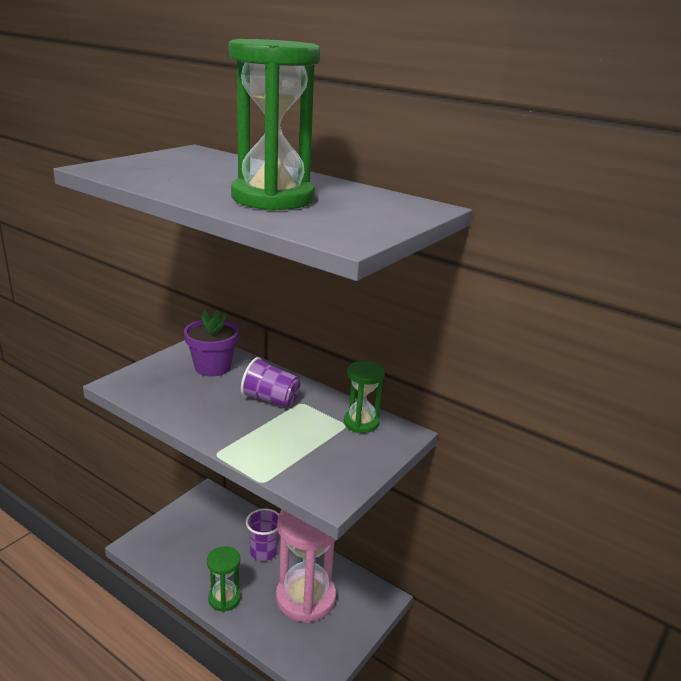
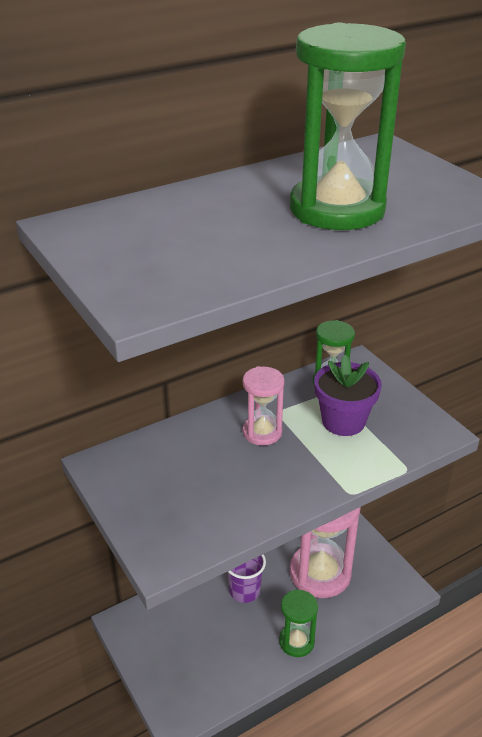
camera: 65 degrees left, 10 degrees up
purple flower pot [184,310,239,376] -> purple flower pot moved to [314,354,382,436]
purple cup [241,357,301,408] -> pink hourglass [243,366,285,446]

